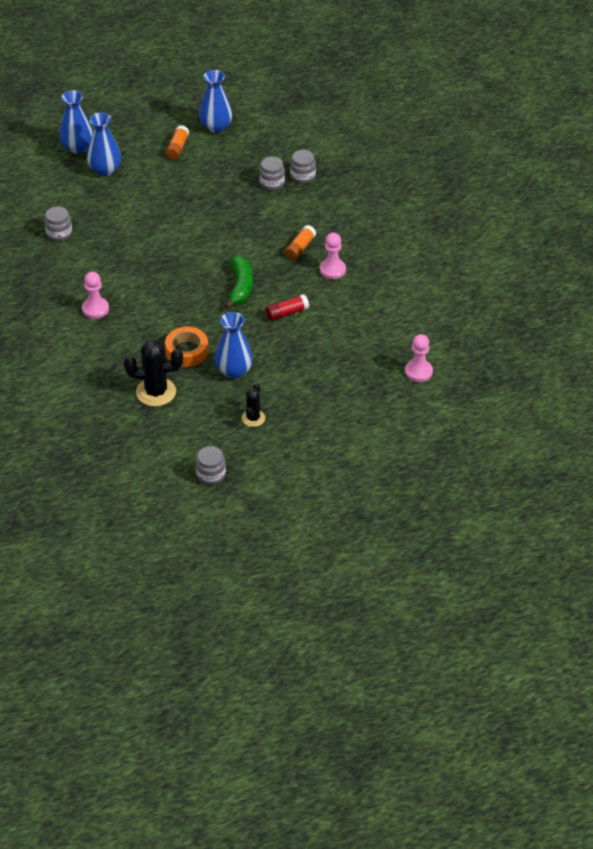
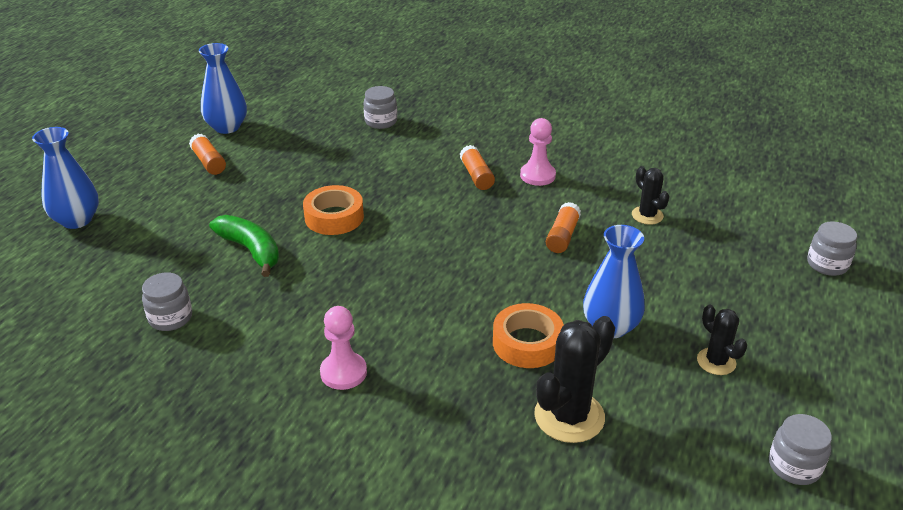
camera: 45 degrees left, 10 degrees down
blue vase [87,112,121,176] -> none
green banana [225,255,253,308] -> green banana moved to [209,215,279,277]
grey jar [259,156,285,190] -> grey jar moved to [807,221,857,276]
red glue stick [266,294,309,321] -> orange glue stick [546,202,581,253]
pink pawn [405,334,433,382] -> none
none -> orange tape [303,185,364,235]
none -> black cactus [632,166,669,225]

